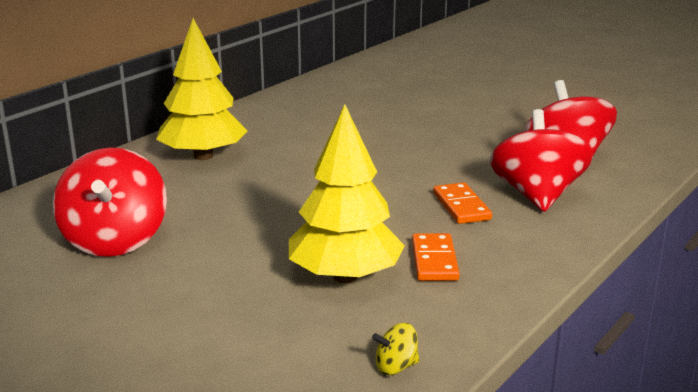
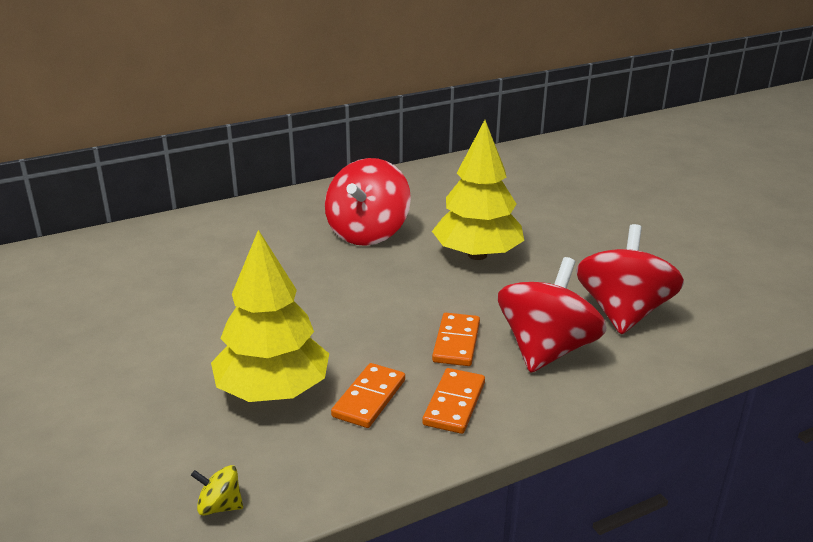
camera: 25 degrees right, 5 degrees up
red spinning top [53,147,167,257] -> red spinning top moved to [325,158,411,246]
yellow tree [156,18,248,160] -> yellow tree moved to [432,120,524,260]
none -> orange domino [422,368,485,434]

